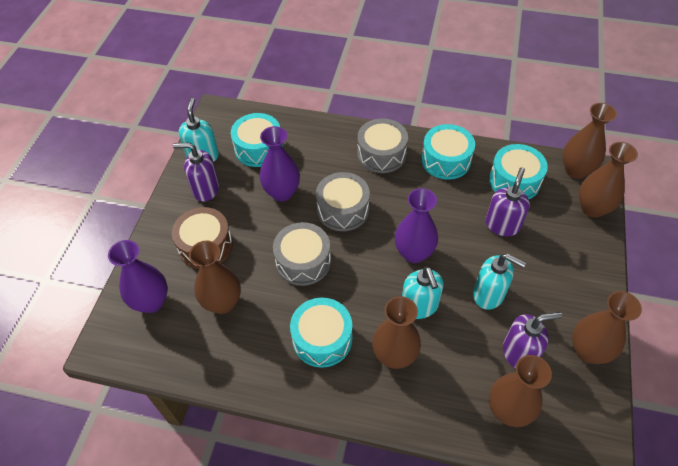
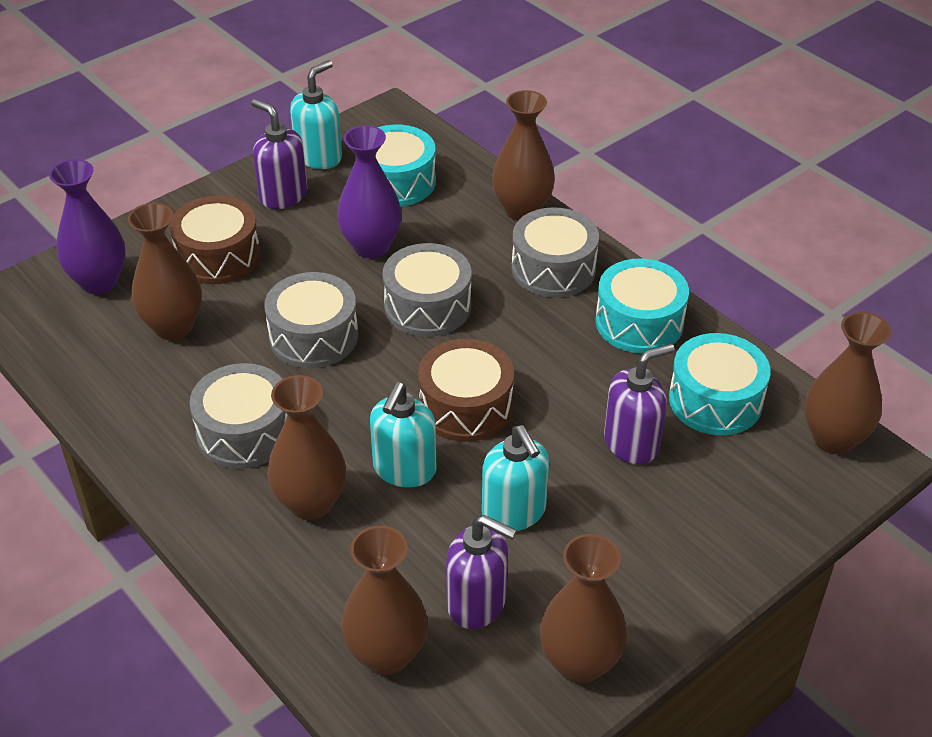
camera: 35 degrees right, 10 degrees down
turquoise drum [290,298,352,368] -> grey drum [189,363,288,469]
purple vase [395,188,438,263] -> brown drum [418,339,514,442]
brown vase [579,142,638,218] -> brown vase moved to [492,90,555,220]

